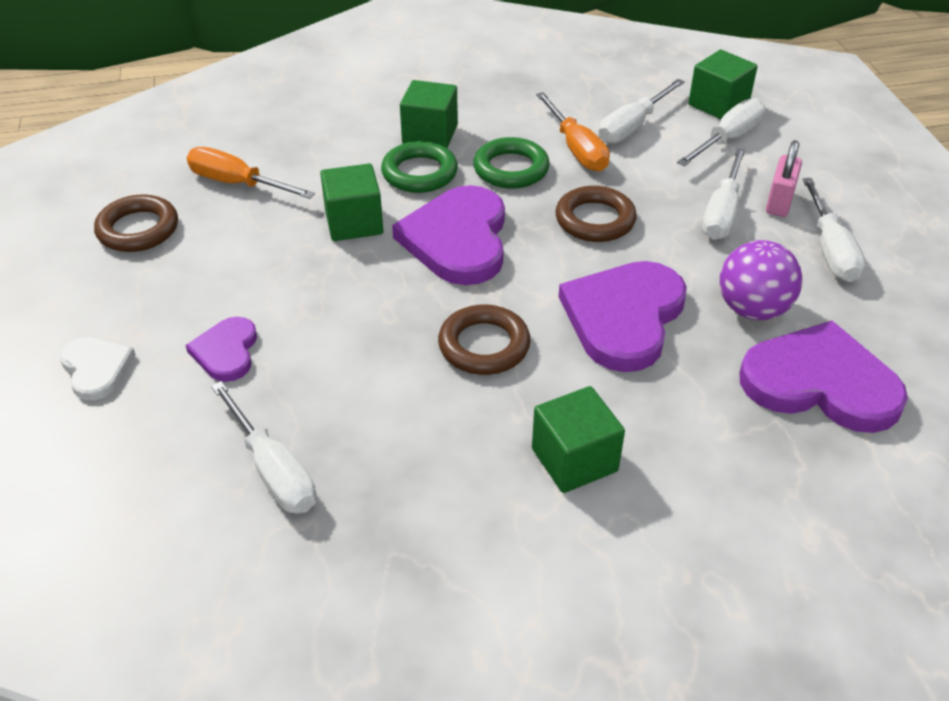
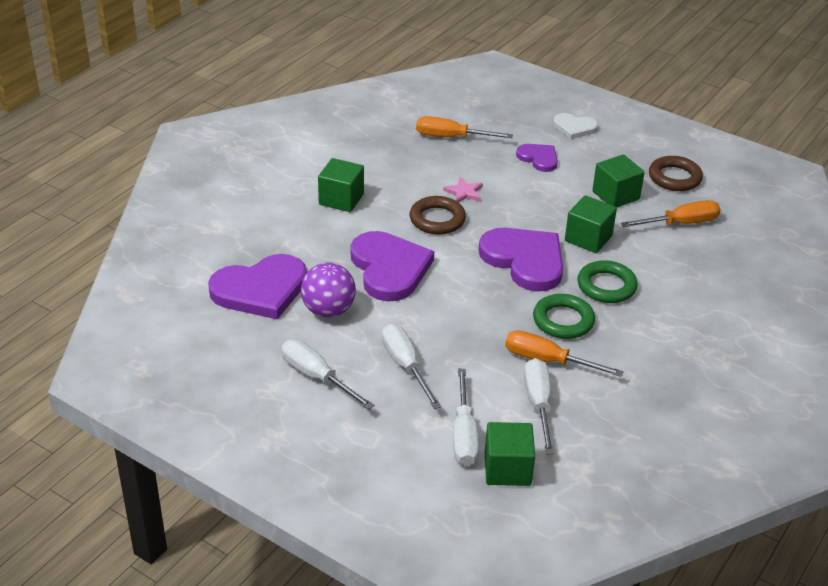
camera: 135 degrees right, 5 degrees down
white screwdriver [211,381,316,514] -> orange screwdriver [416,116,513,138]
green cube [400,80,458,148] -> green cube moved to [592,154,645,207]
brown ring [555,186,637,242] -> none
pink padlock [766,140,802,217] -> none
none -> pink star [443,177,483,203]

